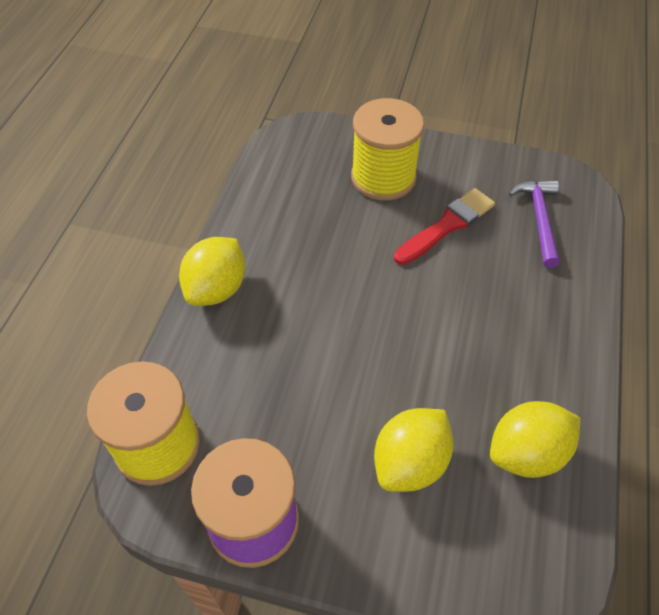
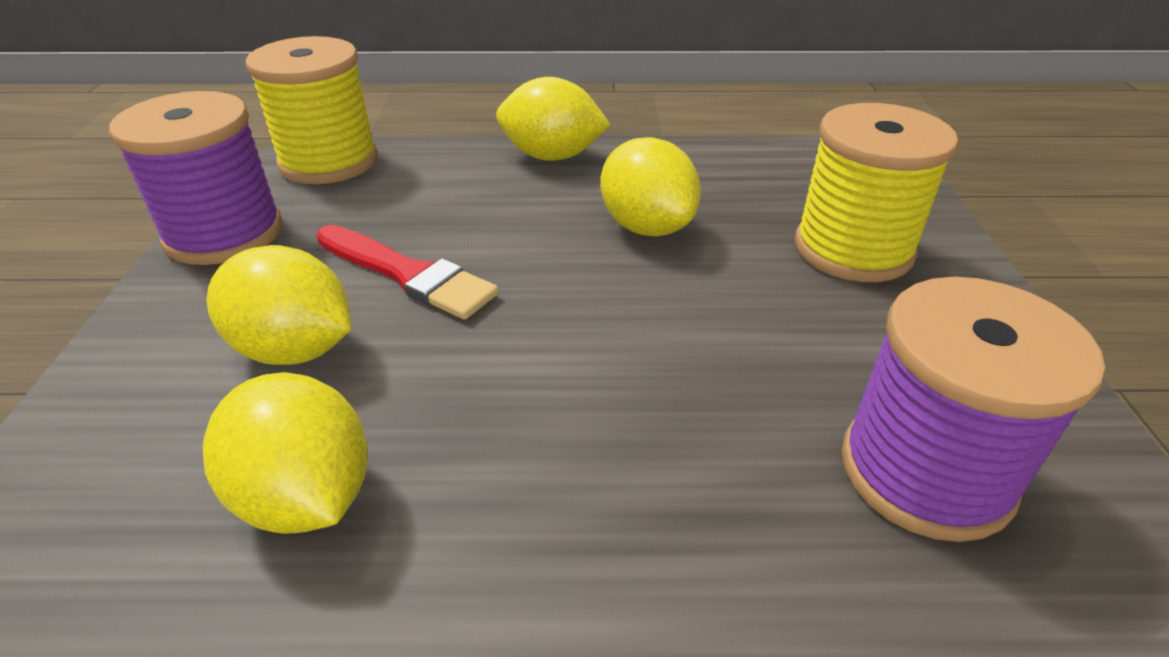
camera: 75 degrees right, 15 degrees down
red brush [394,188,495,265] -> red brush moved to [316,225,498,320]
purple hammer [509,180,560,268] -> purple spool [841,277,1105,542]
none -> yellow lemon [600,137,701,236]

